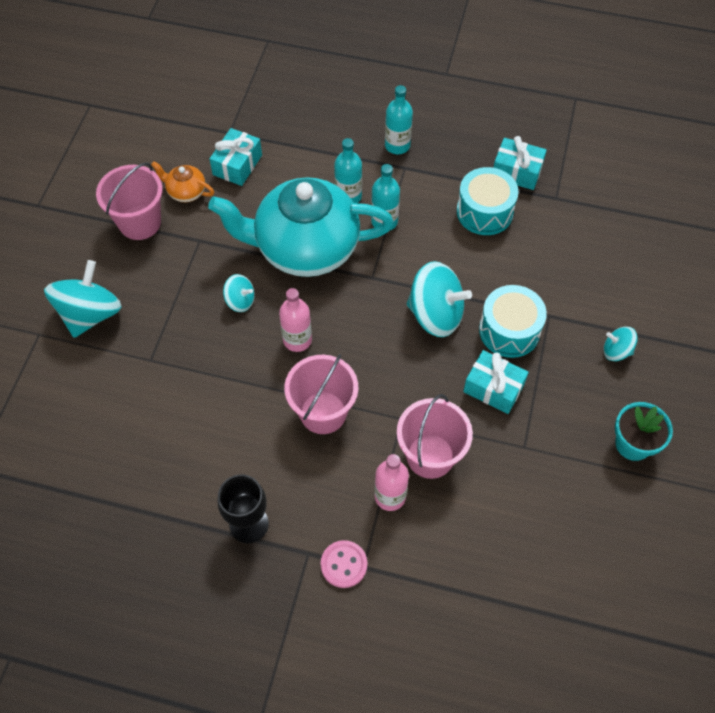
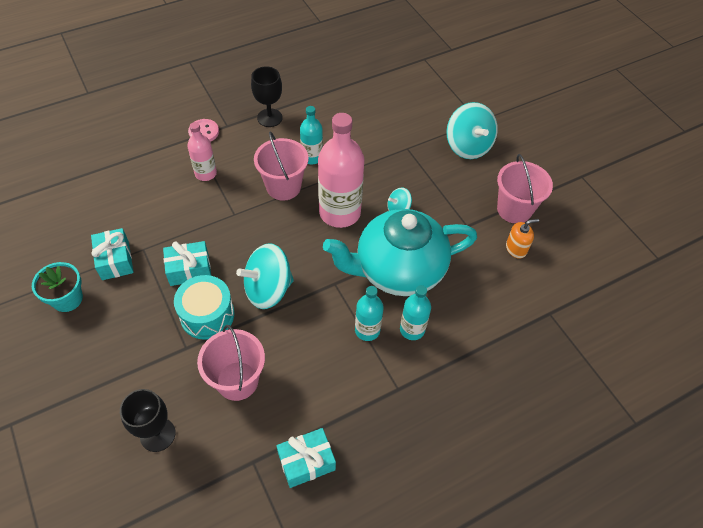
camera: 135 degrees right, 5 degrees down
orange teapot [151,161,214,202] -> orange soap dispenser [506,219,539,259]
turquoise teapot [208,177,394,277] -> turquoise teapot turned 150 degrees counterclockwise [323,209,477,296]
turquoise gift [210,128,262,186] -> turquoise gift moved to [91,228,134,280]
pink bottle [279,288,312,352] -> pink bottle [318,113,364,228], size x1.84
turquoise bottle [385,85,413,154] -> turquoise bottle moved to [300,106,323,164]
pink bucket [397,394,473,479] -> pink bucket moved to [197,325,265,401]
turquoise drum [457,167,519,235] -> none
turquoise spinning top [603,327,638,361] -> none
none -> black goblet [120,389,176,452]

